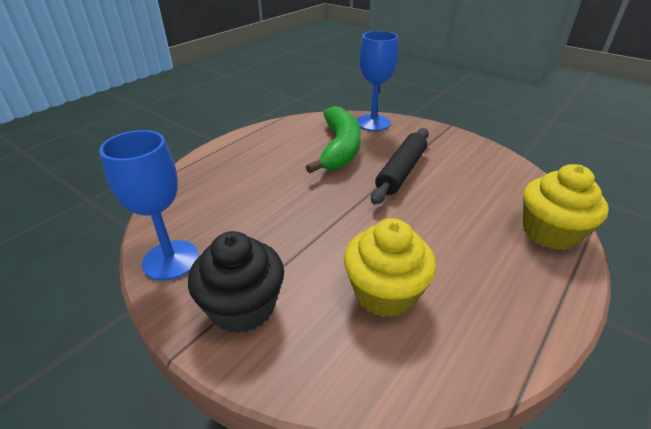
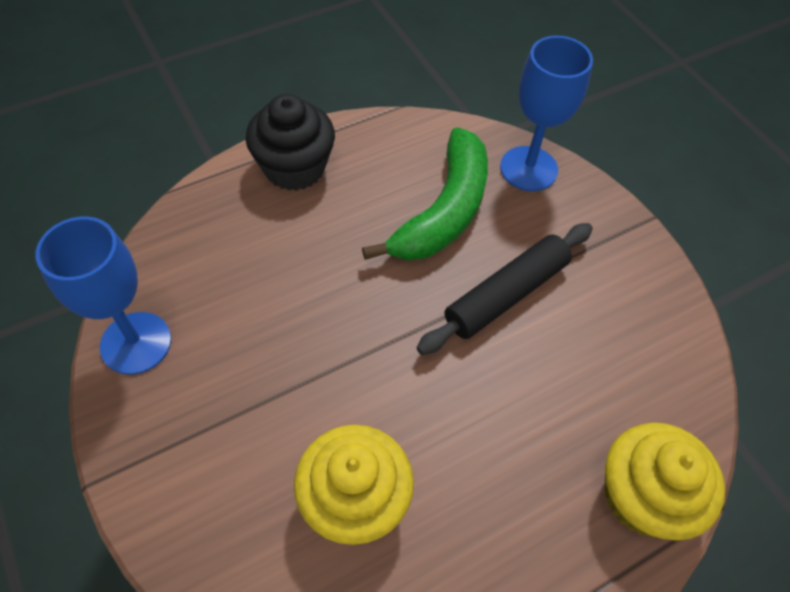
camera: 20 degrees right, 20 degrees up
black cupcake [188,231,284,333] -> black cupcake moved to [246,94,335,191]

